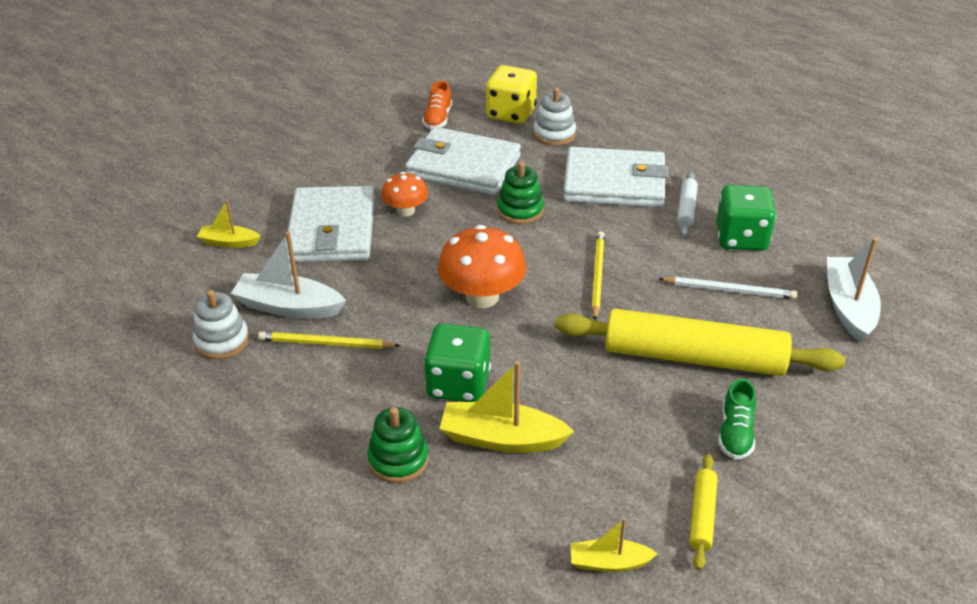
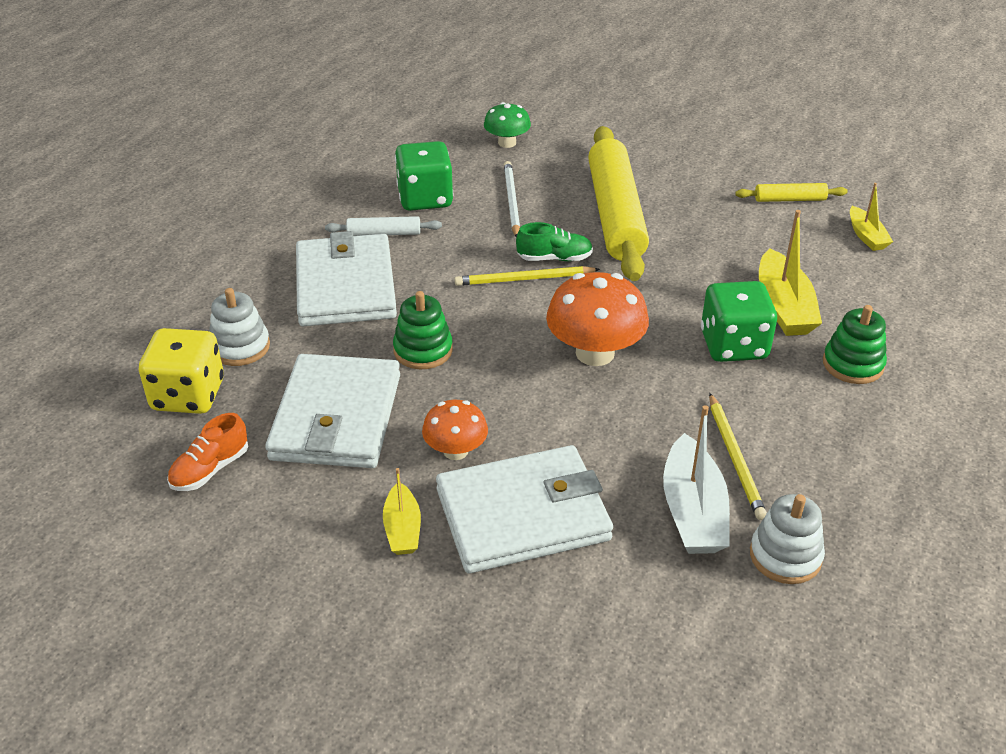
camera: 105 degrees left, 0 degrees up
yellow boat [197,200,261,248] -> yellow boat moved to [383,468,421,555]
orange shoe [422,81,452,129] -> orange shoe turned 135 degrees clockwise [167,413,248,491]
green shoe [718,378,756,459] -> green shoe moved to [516,222,593,261]
white boat [827,237,881,342] -> green mushroom [484,102,531,148]

